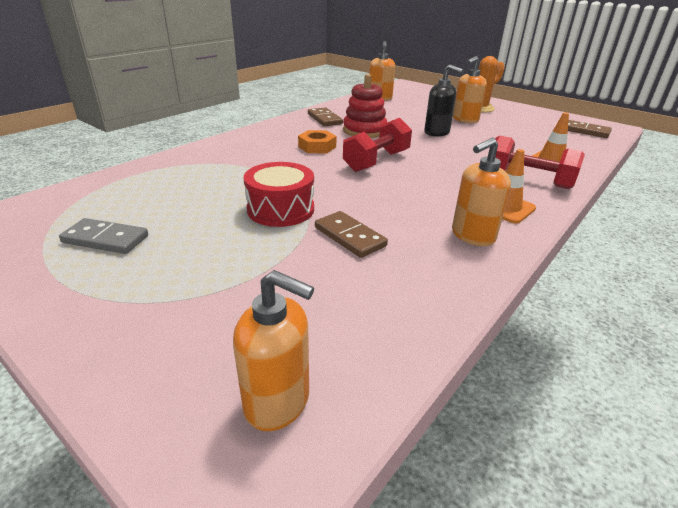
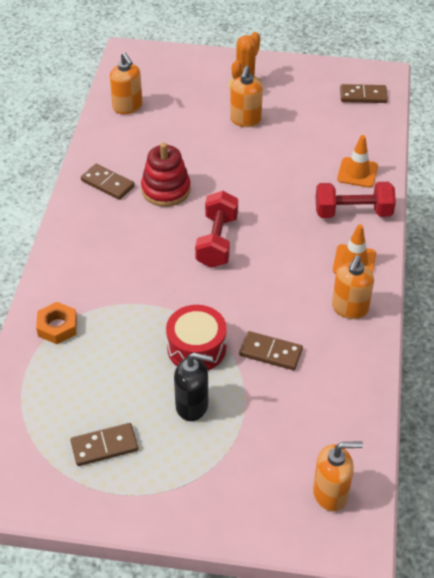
camera: 30 degrees left, 15 degrees up
grey domino [59,218,148,254] -> brown domino [71,423,138,466]
orange nut [298,130,337,153] -> orange nut moved to [36,302,77,344]
black soap dispenser [424,64,463,137] -> black soap dispenser moved to [174,352,213,421]

